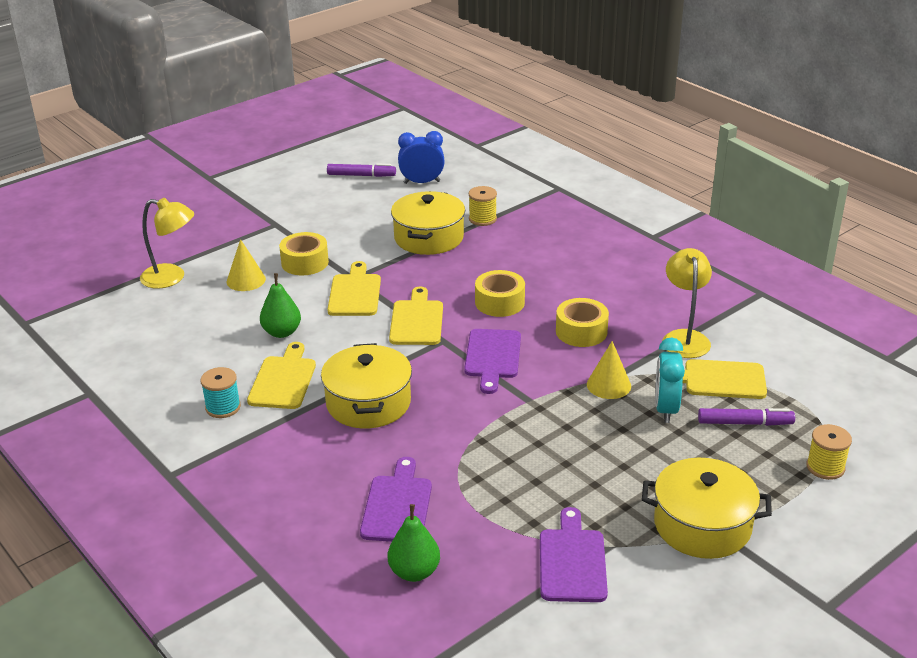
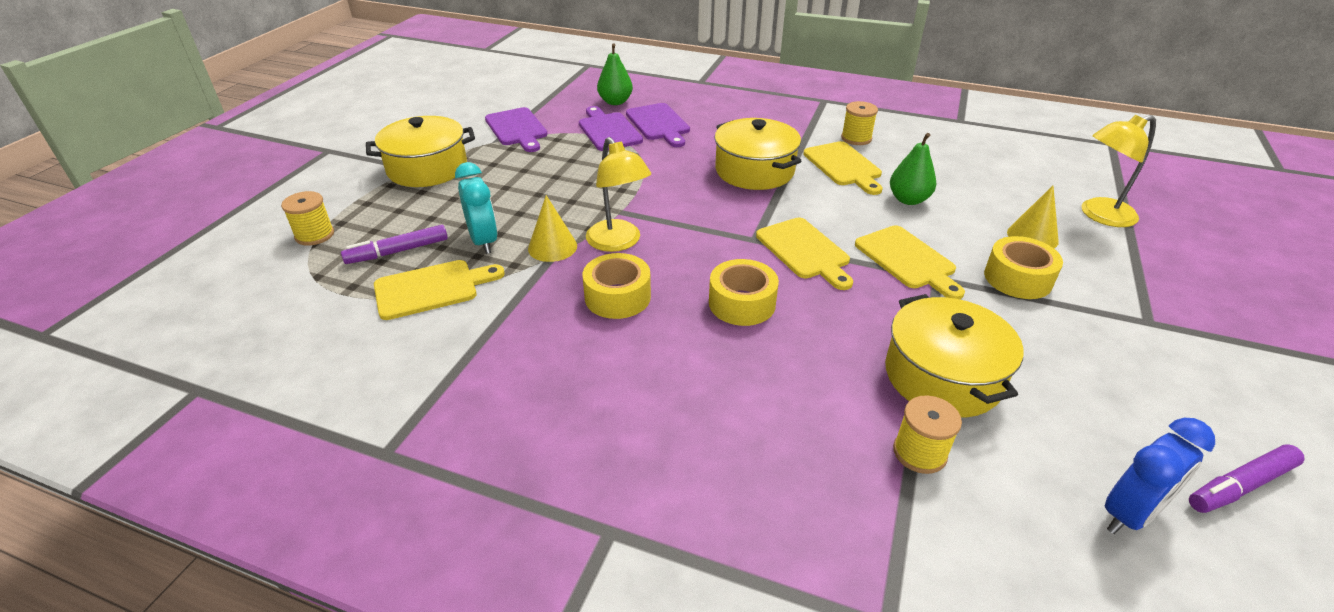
camera: 150 degrees right, 5 degrees up
turquoise spool [201,367,241,418] -> yellow spool [841,101,878,145]
purple cutting board [464,329,521,394] -> purple cutting board moved to [579,106,643,151]
yellow lamp [662,248,712,358] -> yellow lamp moved to [586,137,651,252]

